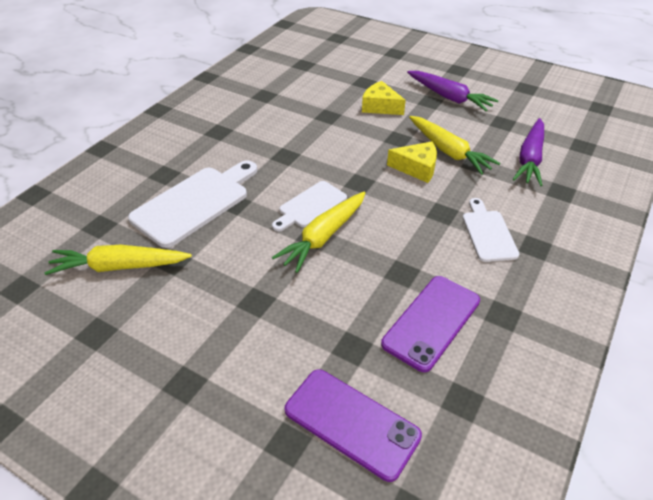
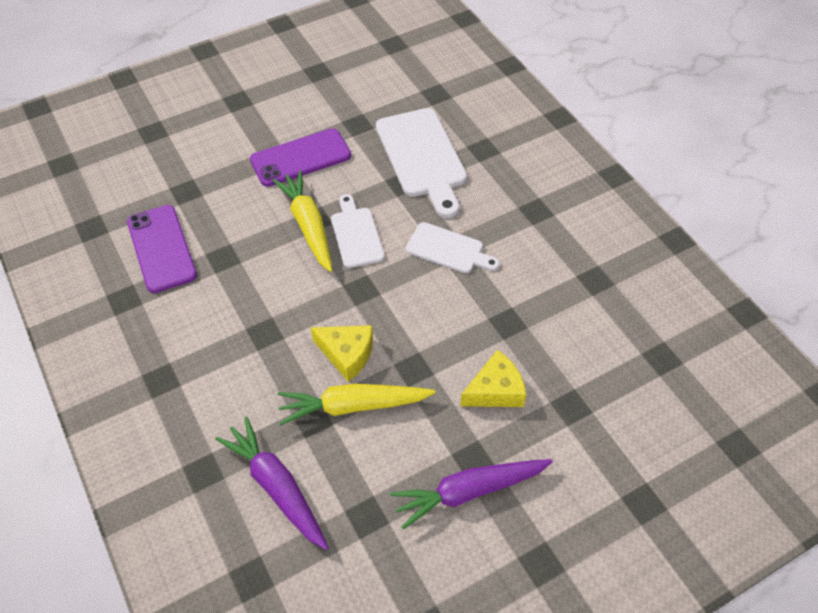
camera: 120 degrees right, 10 degrees up
yellow carrot [44,245,192,275] -> none
purple phone [285,369,422,482] -> purple phone moved to [250,128,351,187]
yellow cheese [387,141,437,183] -> yellow cheese turned 105 degrees counterclockwise [311,325,373,382]
white cutting board [463,198,520,262] -> white cutting board moved to [406,222,500,273]

